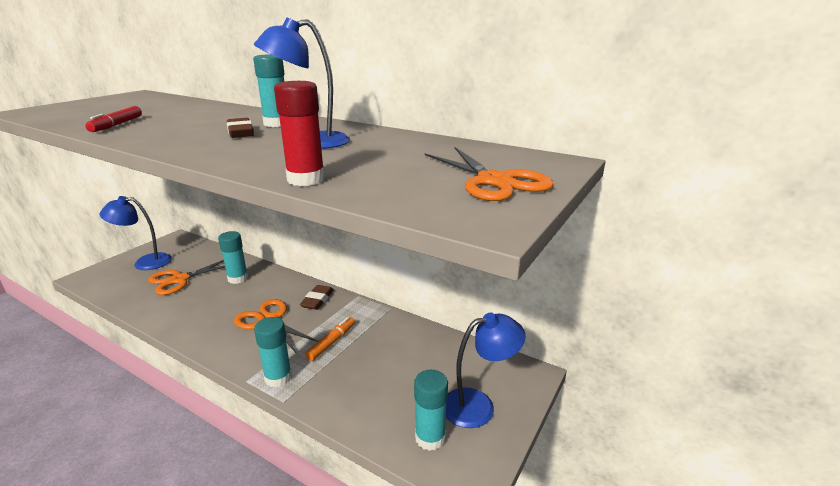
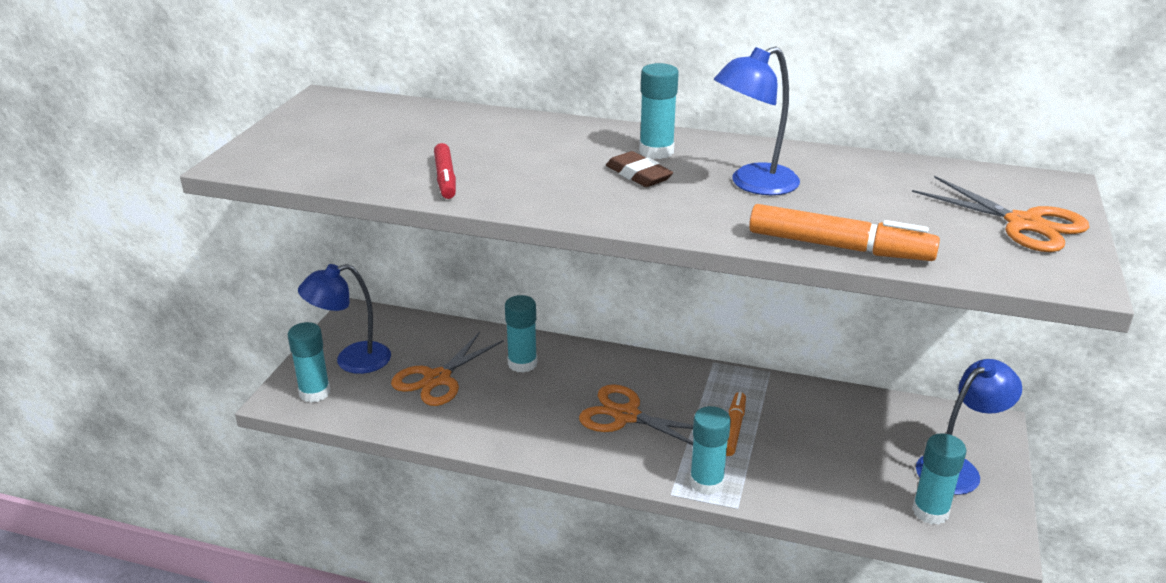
camera: 15 degrees left, 5 degrees up
red glue stick [274,81,325,186] -> orange marker [749,204,940,261]
brown eraser [300,285,334,310] -> none
none -> turquoise glue stick [288,322,330,403]

